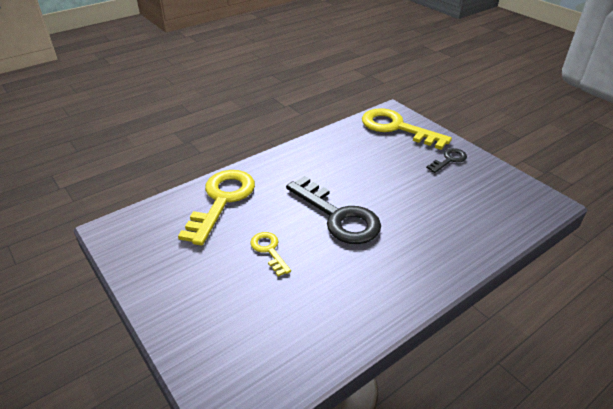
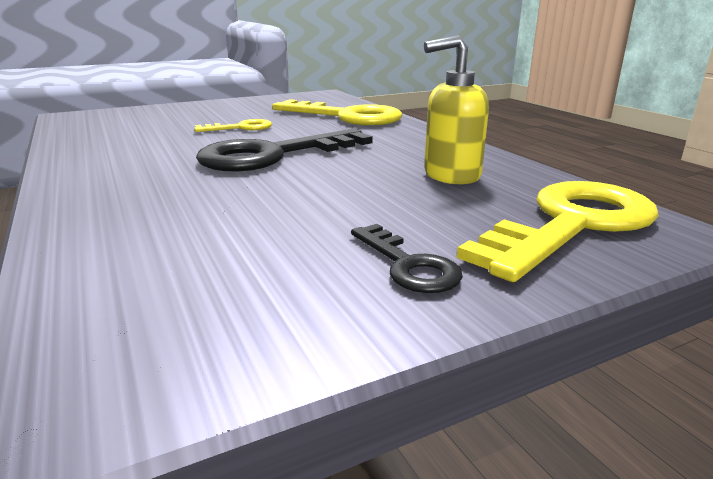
camera: 100 degrees right, 15 degrees down
none -> yellow soap dispenser [424,35,489,185]

